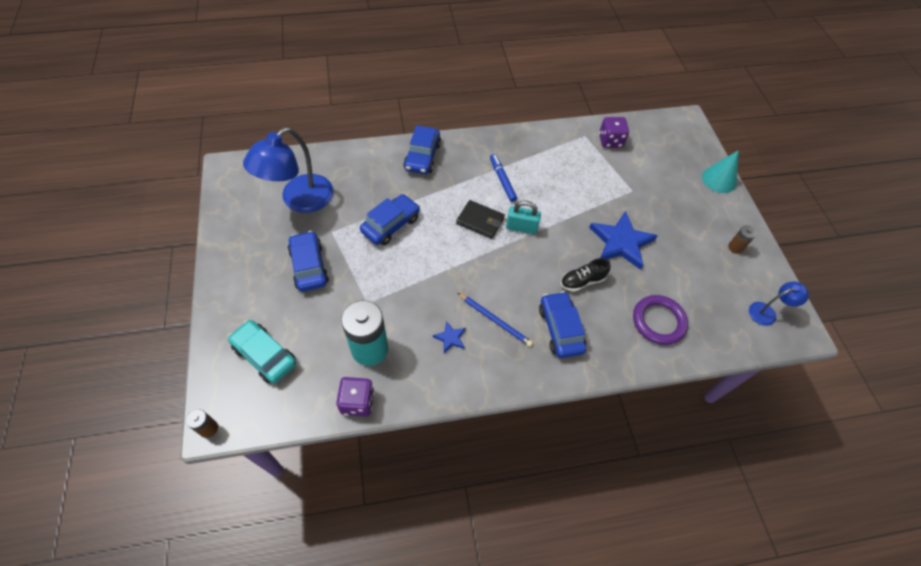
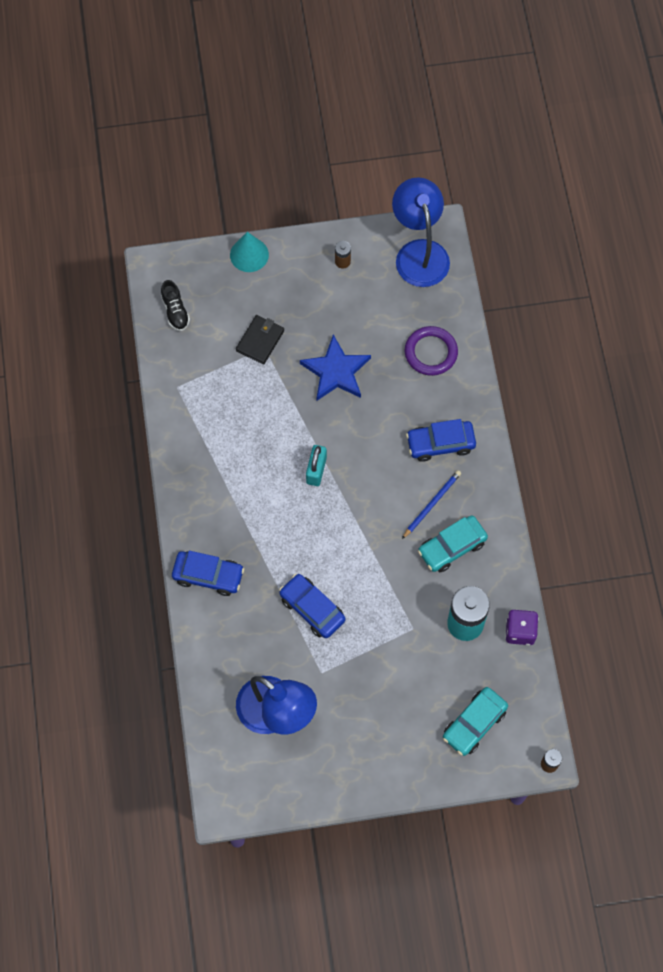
camera: 85 degrees left, 10 degrees up
blue car [288,231,329,292] -> none
blue star [433,321,466,353] -> turquoise car [418,515,488,572]
black wallet [456,200,505,239] -> black wallet moved to [236,315,284,364]
blue marker [490,154,517,202] -> none
black shoe [561,258,611,292] -> black shoe moved to [161,280,190,331]
purple dice [599,117,629,148] -> none
blue lamp [749,281,809,326] -> blue lamp [392,177,450,287], size x2.05

